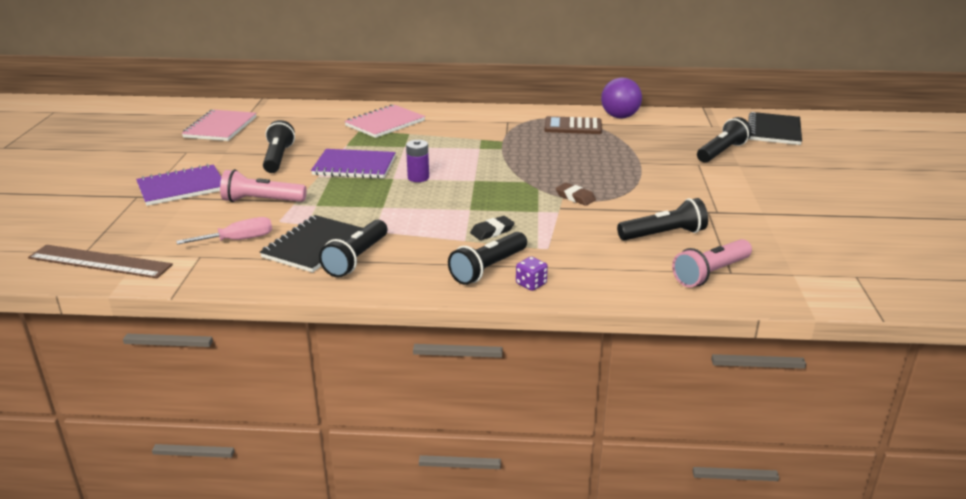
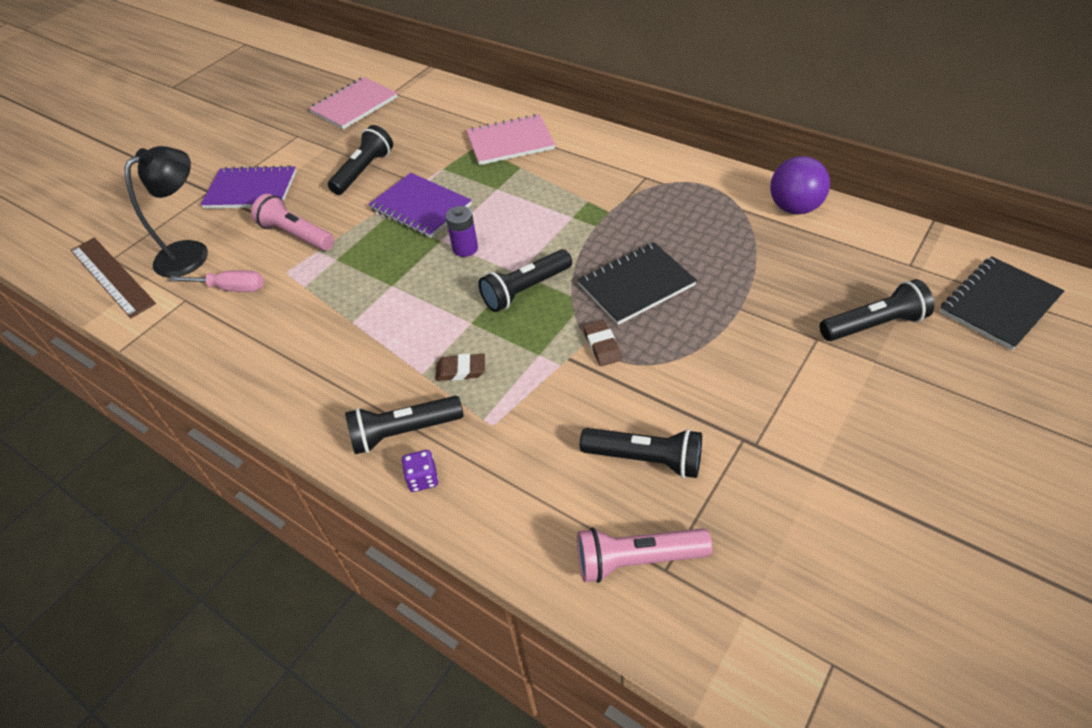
camera: 35 degrees right, 20 degrees up
black notebook [260,215,362,272] -> black notebook moved to [578,242,697,325]
black flashlight [319,220,387,278] -> black flashlight moved to [478,249,572,312]
black eraser [470,216,514,240] -> brown eraser [435,354,485,381]
brown calculator [544,116,602,134] -> none
none -> black lamp [124,146,208,278]

